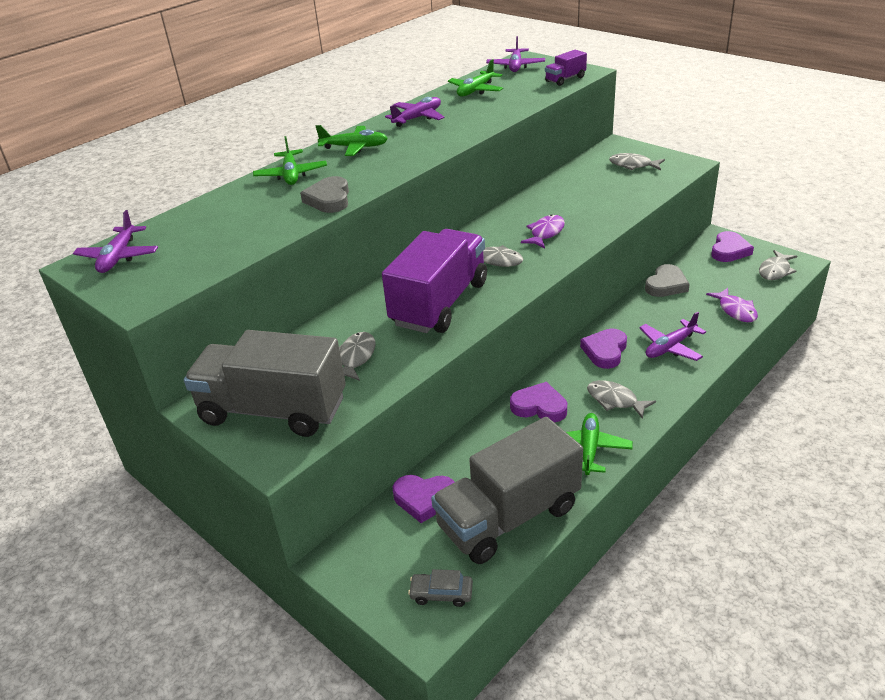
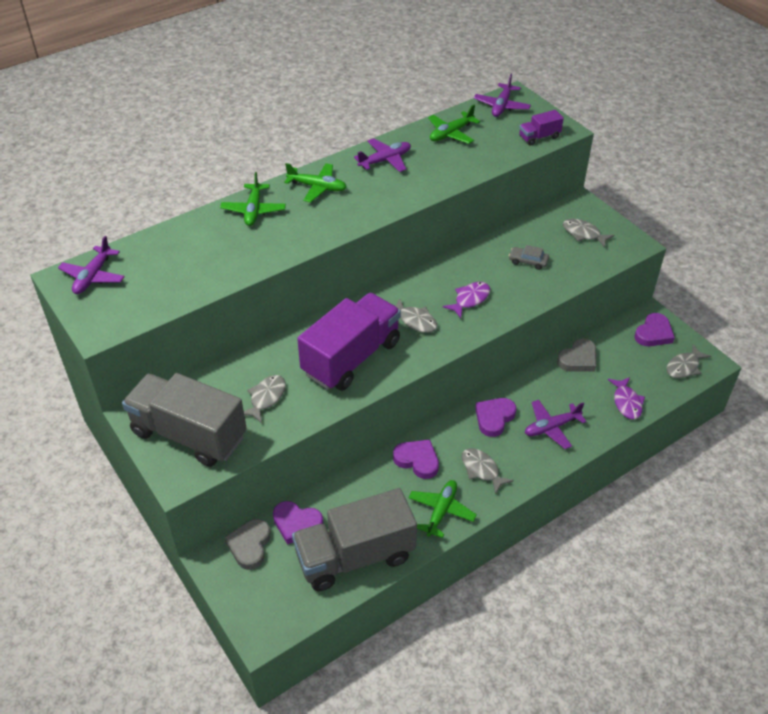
camera: 10 degrees right, 10 degrees up
grey heart [300,176,349,213] -> grey heart moved to [224,519,270,570]
grey car [408,569,473,607] -> grey car moved to [509,245,549,270]

